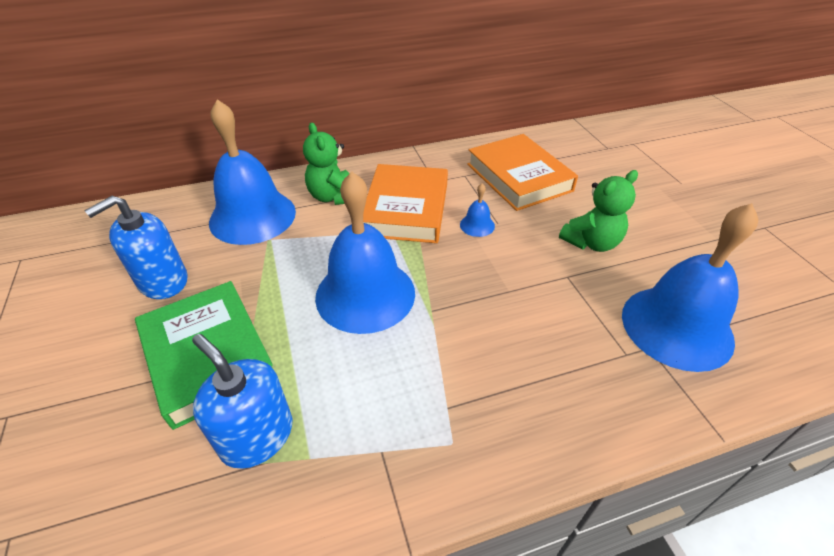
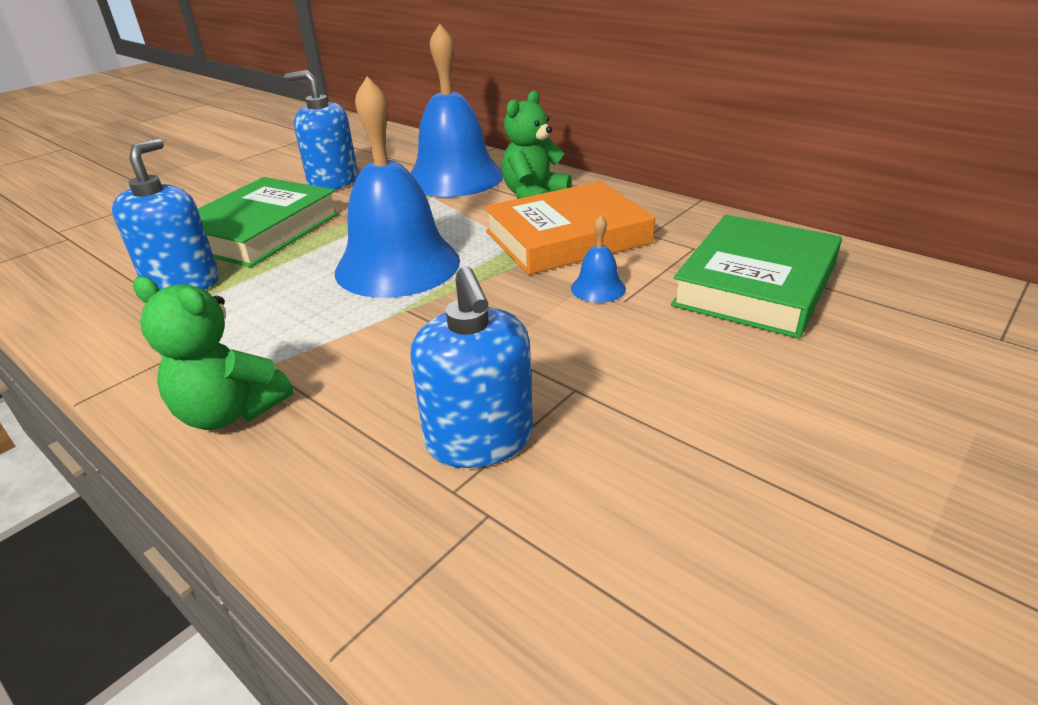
camera: 60 degrees right, 10 degrees down
orange book [467,134,578,211] -> green book [671,215,842,338]
green teddy bear [559,170,638,252] -> green teddy bear moved to [133,276,293,430]
blue bell [622,203,758,372] -> none
none -> blue soap dispenser [410,266,533,468]

